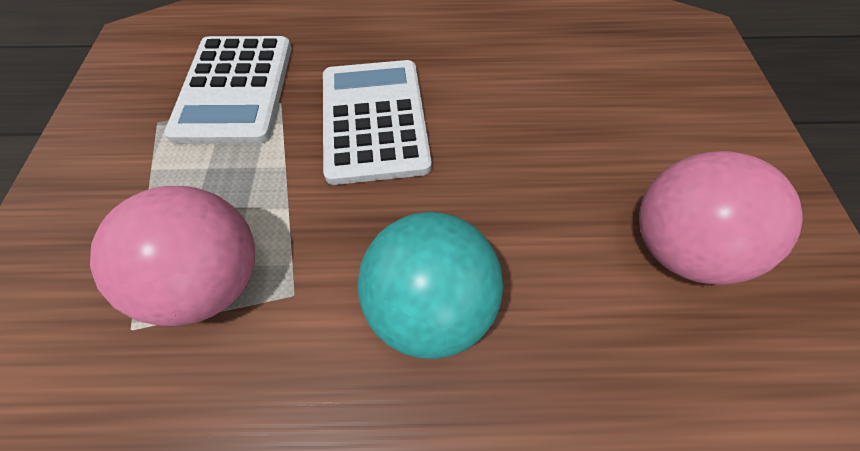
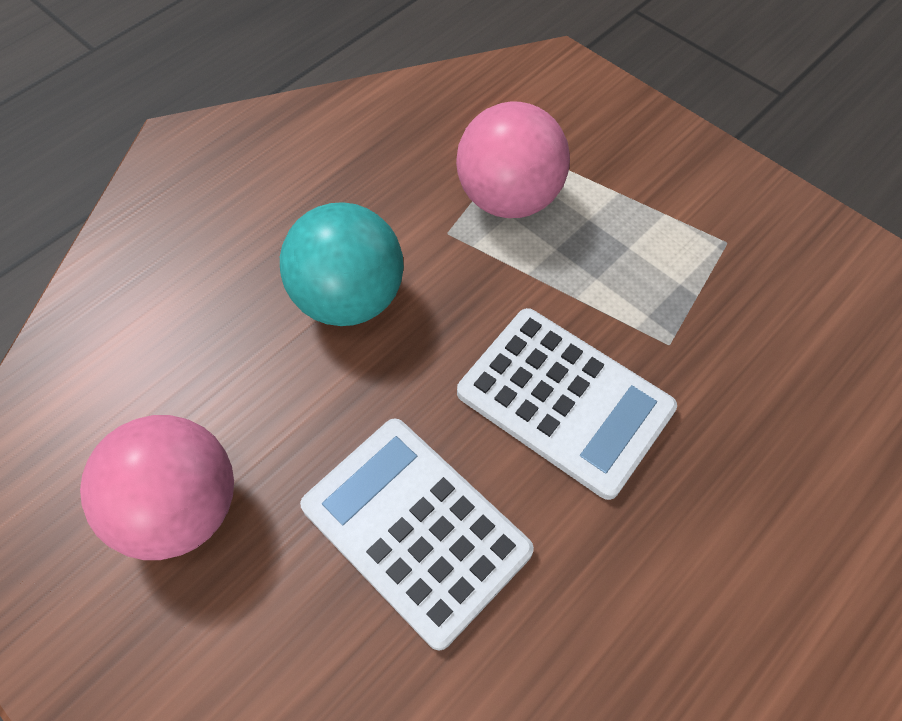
camera: 135 degrees right, 0 degrees up
white calculator [164,36,292,144] -> white calculator moved to [300,418,534,651]

